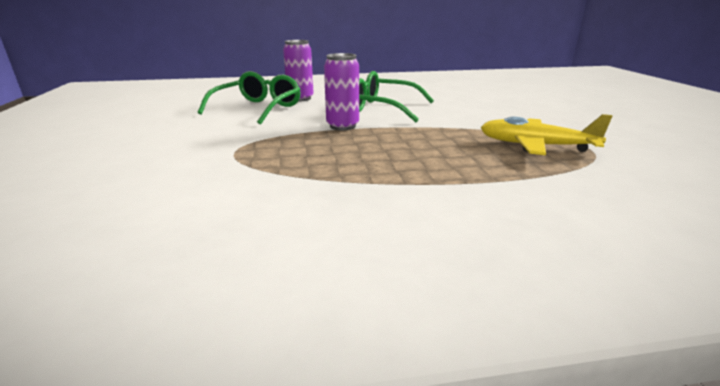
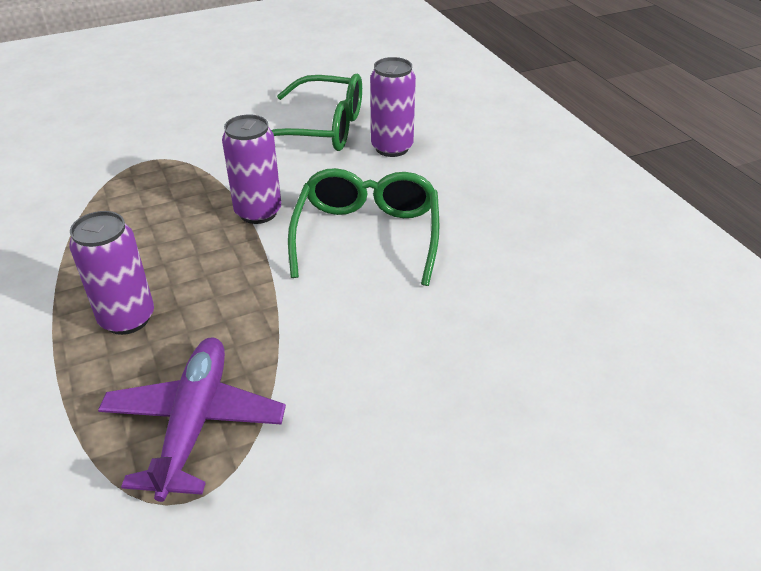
camera: 75 degrees right, 15 degrees up
yellow plane [481,114,612,155] -> purple plane [98,337,286,502]
none -> purple can [69,211,154,335]

